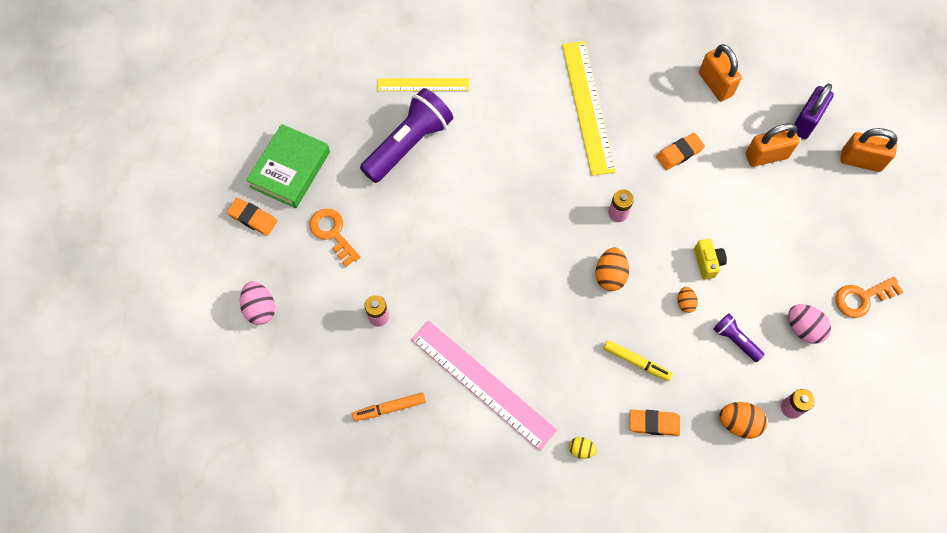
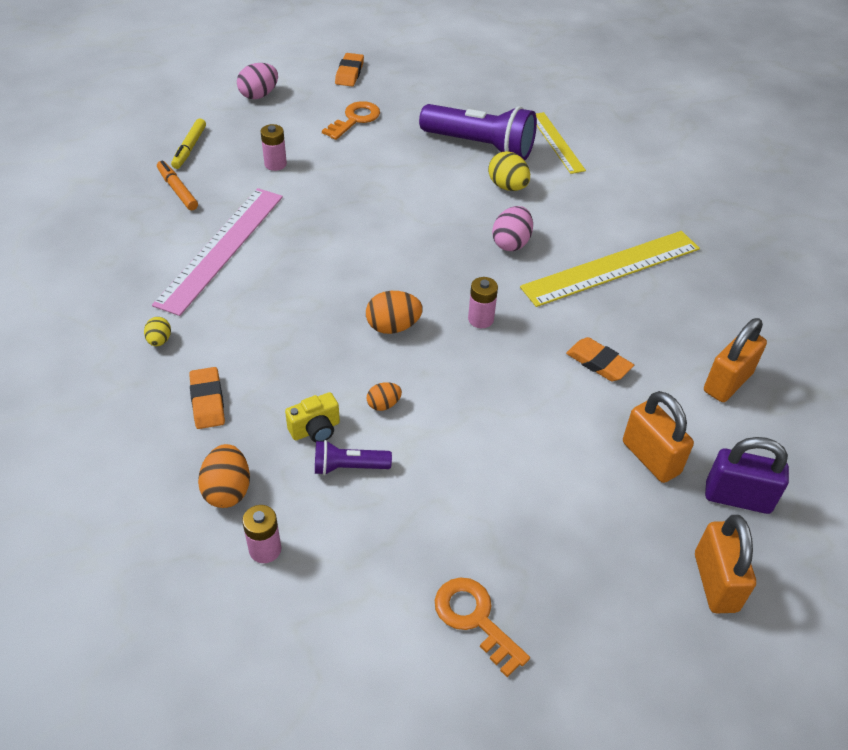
camera: 70 degrees right, 20 degrees down
green book [246,124,330,208] -> none
yellow marker [603,340,673,381] -> yellow marker moved to [171,118,206,169]
yellow camera [694,239,727,280] -> yellow camera moved to [285,392,340,443]
purple flashlight [713,314,765,362] -> purple flashlight turned 120 degrees counterclockwise [315,440,392,475]
pink egg [788,304,831,344] -> pink egg moved to [492,206,533,251]
none -> yellow egg [488,151,530,191]

